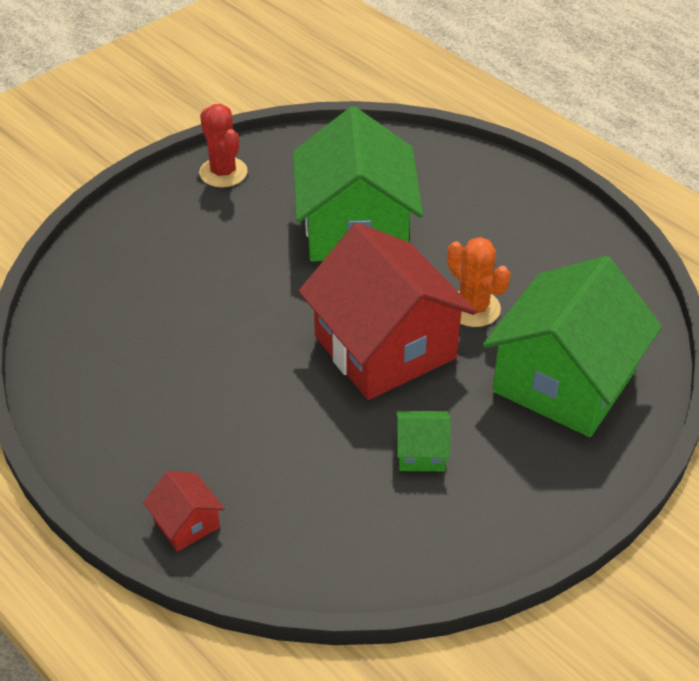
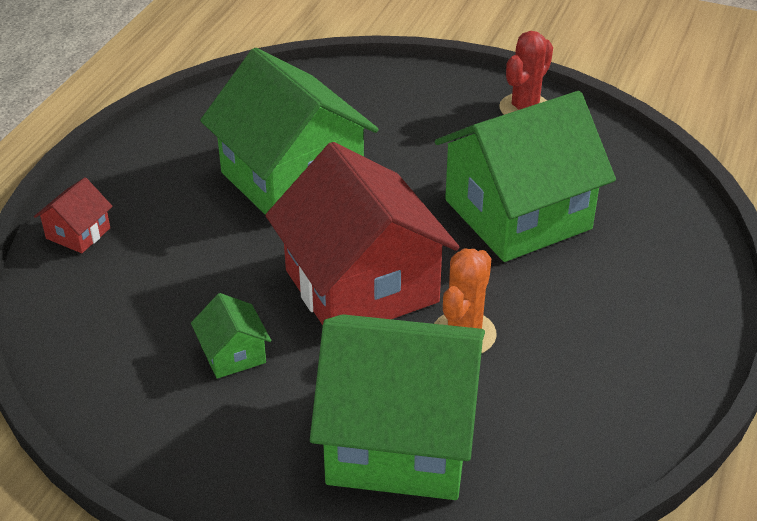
camera: 65 degrees right, 5 degrees down
red house [299,223,476,400] -> red house turned 60 degrees counterclockwise [265,142,459,325]
none -> green house [200,48,379,215]

